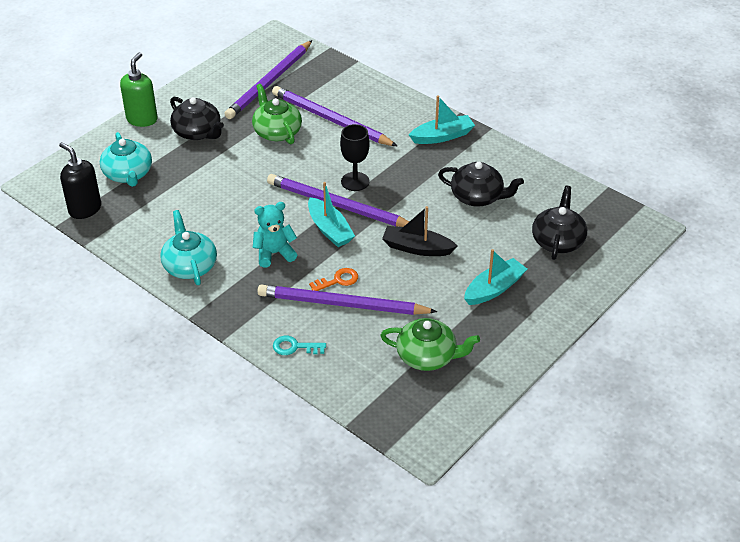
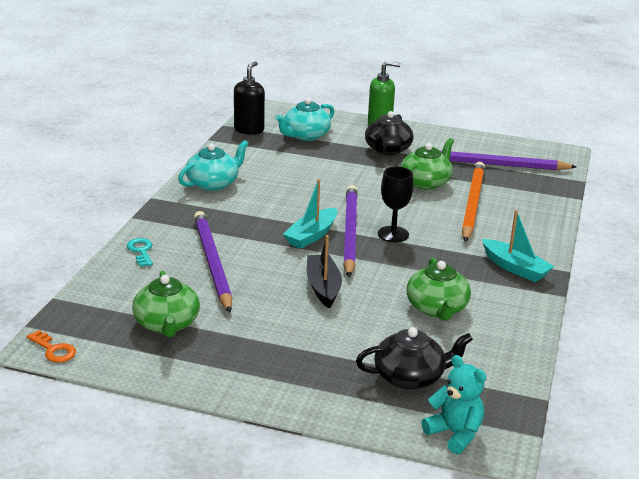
camera: 65 degrees right, 15 degrees down
turquoise teddy bear [253,202,297,268] -> turquoise teddy bear moved to [422,355,486,454]
purple pencil [272,86,397,146] -> orange pencil [462,162,485,242]
orange key [309,268,358,291] -> orange key moved to [27,330,76,362]
black teapot [438,162,524,206] -> green teapot [406,257,471,321]
turquoise boat [464,249,527,305] -> none

